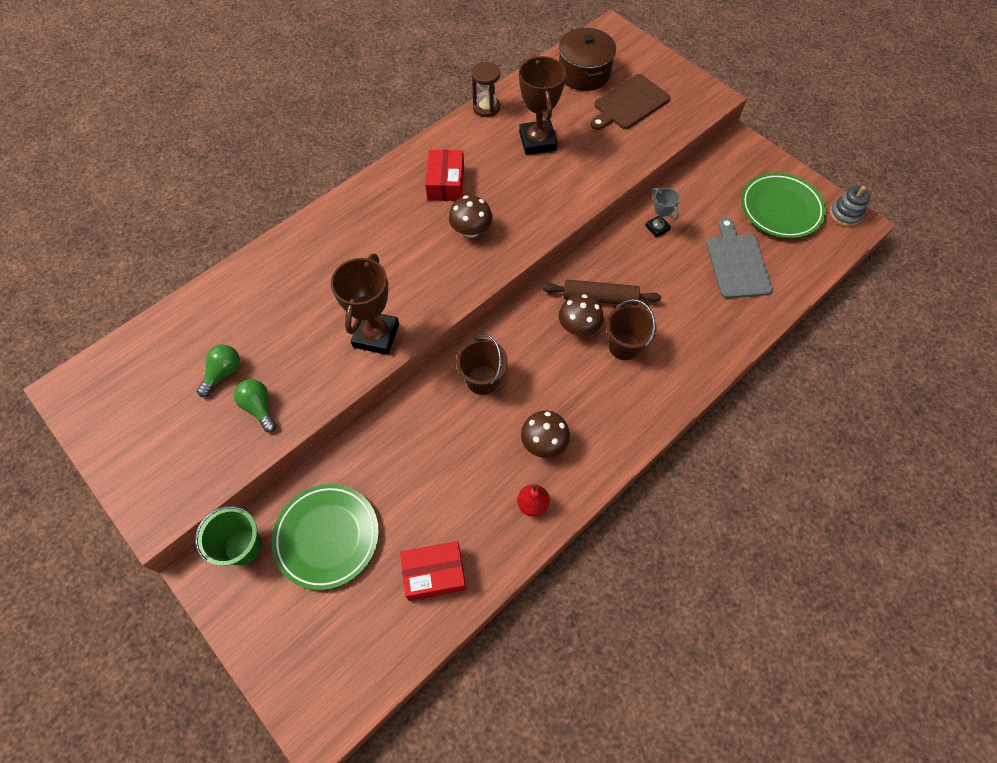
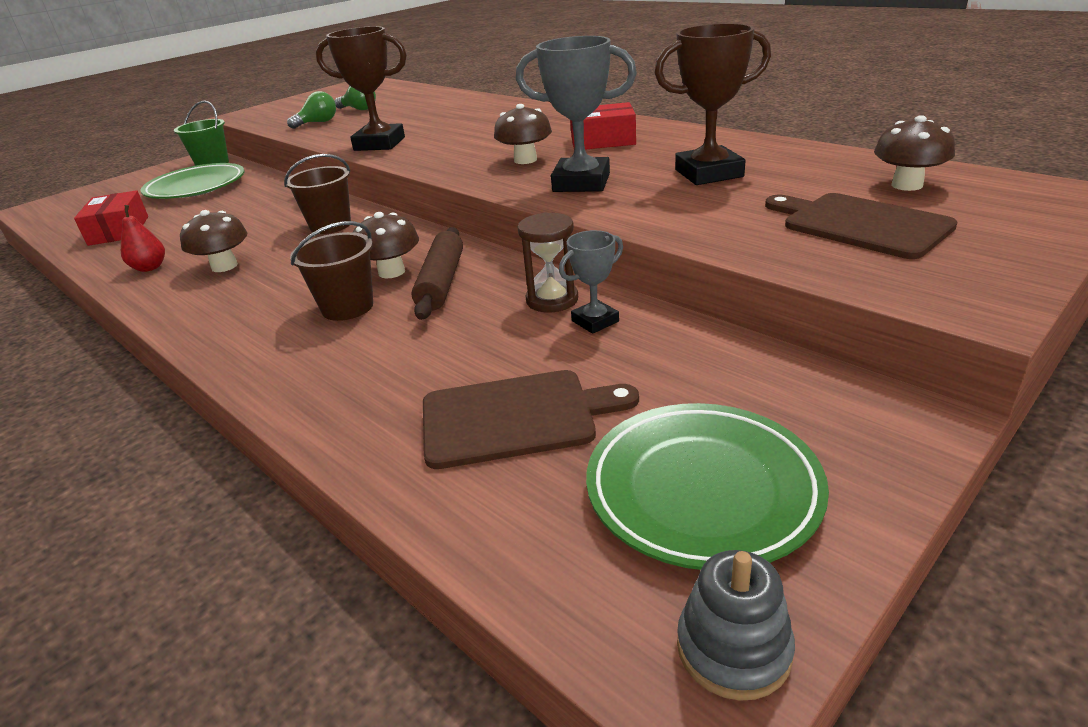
camera: 90 degrees right, 30 degrees down
brown hourglass [471,62,500,117] -> brown hourglass moved to [518,212,578,312]
brown pot [559,28,616,91] -> brown mushroom [874,115,955,191]
grey cutting board [706,218,773,298] -> brown cutting board [423,370,639,469]
none -> grey trophy [516,36,637,192]

